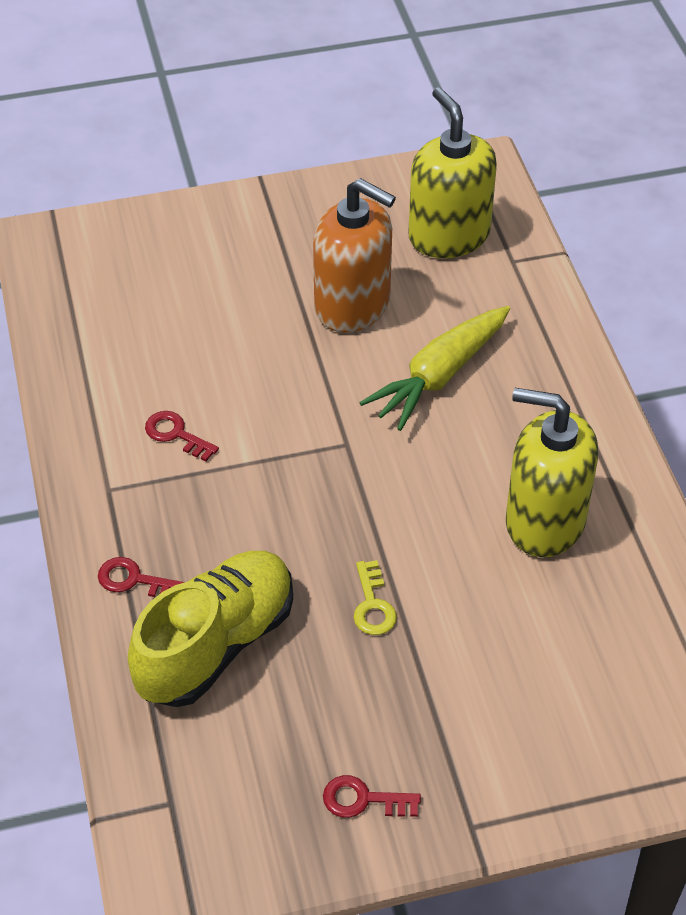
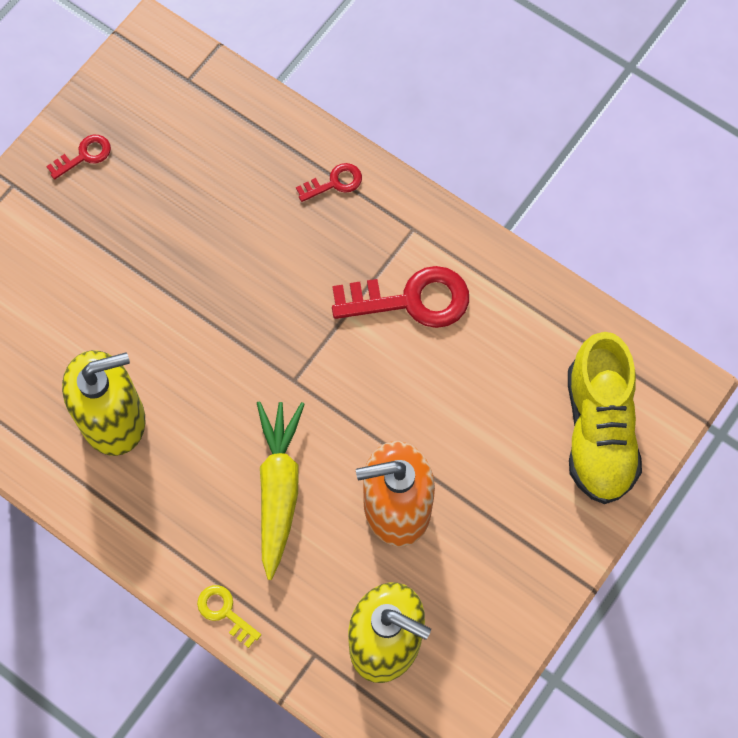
camera: 140 degrees right, 20 degrees up
yellow shoe [128,551,293,707] -> yellow shoe moved to [568,332,642,504]
red key [145,411,219,461] -> red key [332,266,469,328], size x1.98
yellow key [353,560,397,635] -> yellow key moved to [197,585,261,648]

